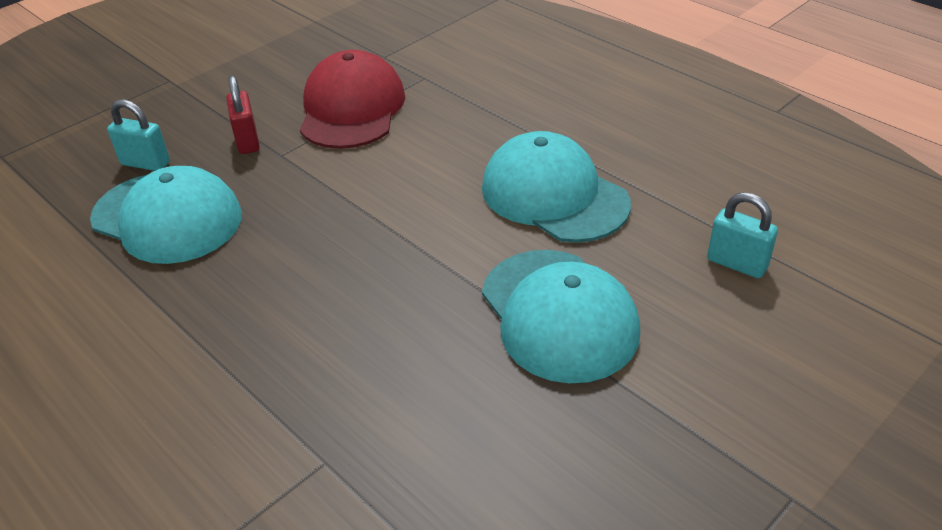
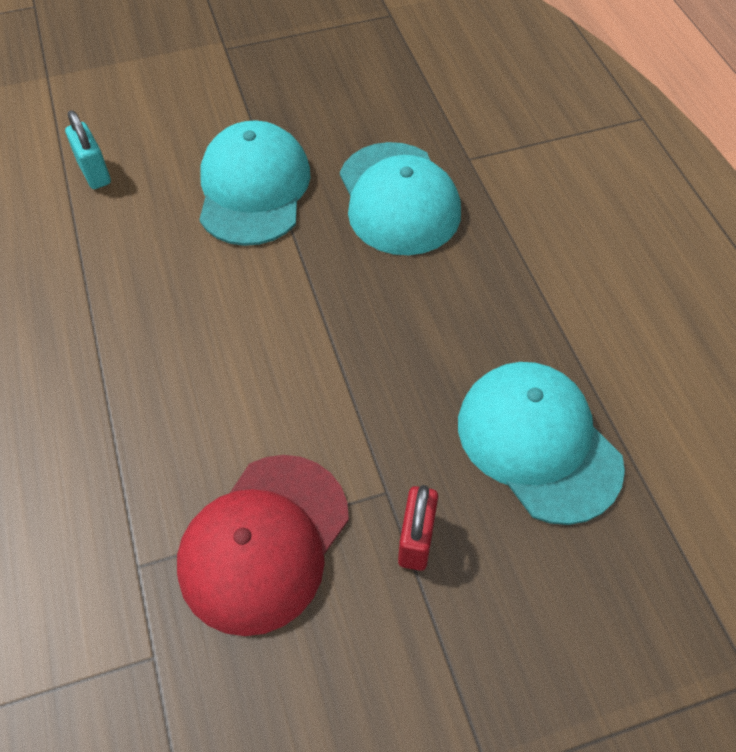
camera: 155 degrees left, 15 degrees up
turquoise padlock [107,99,170,171] -> none
turquoise cap [482,131,631,243] -> turquoise cap moved to [340,142,461,255]

